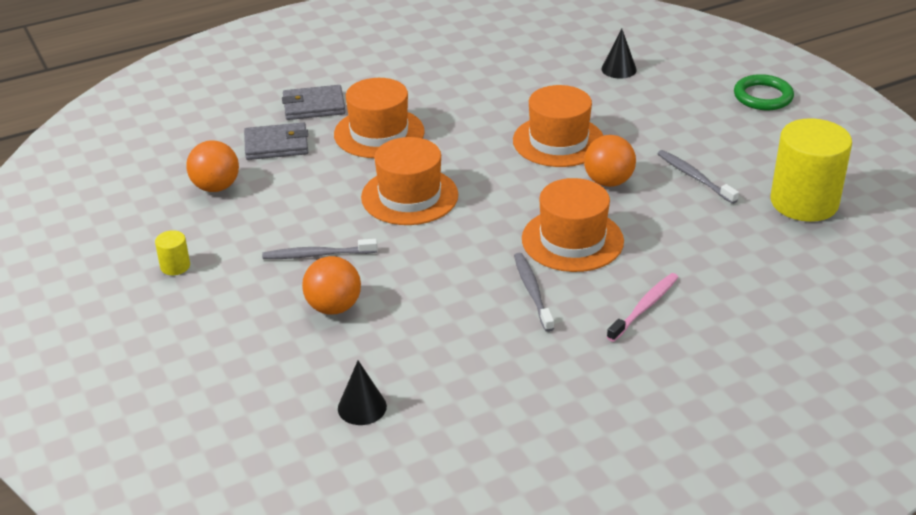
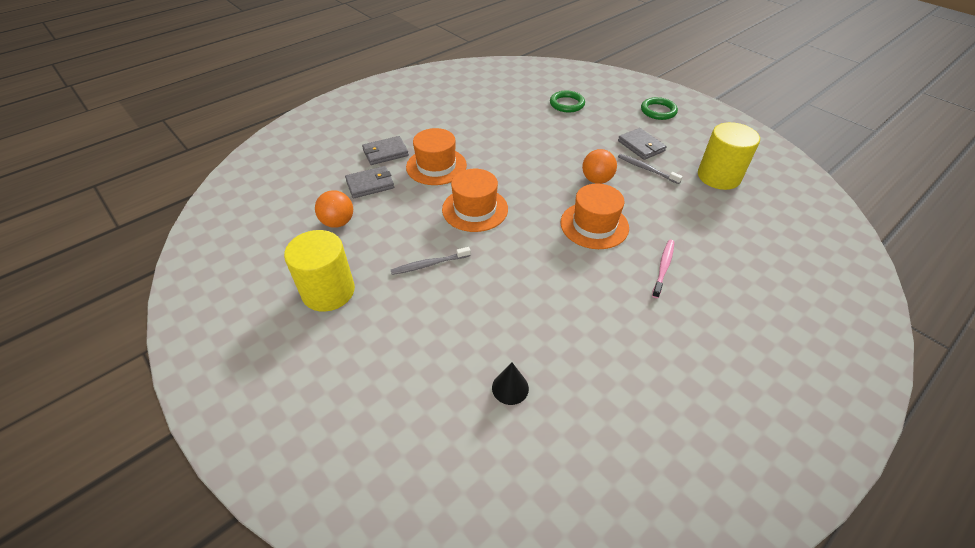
camera: 15 degrees left, 10 degrees up
yellow cylinder [155,230,190,275] -> yellow cylinder [284,230,355,312], size x2.39
orange ball [302,256,361,315] -> none
orange hat [513,85,603,167] -> none
grey toothbrush [514,253,554,332] -> none
black cone [601,29,637,79] -> green ring [550,91,585,113]
none -> grey wallet [618,128,667,160]

